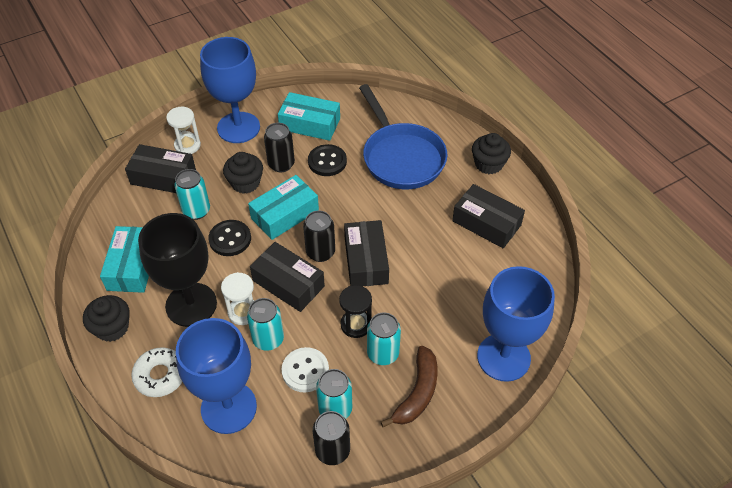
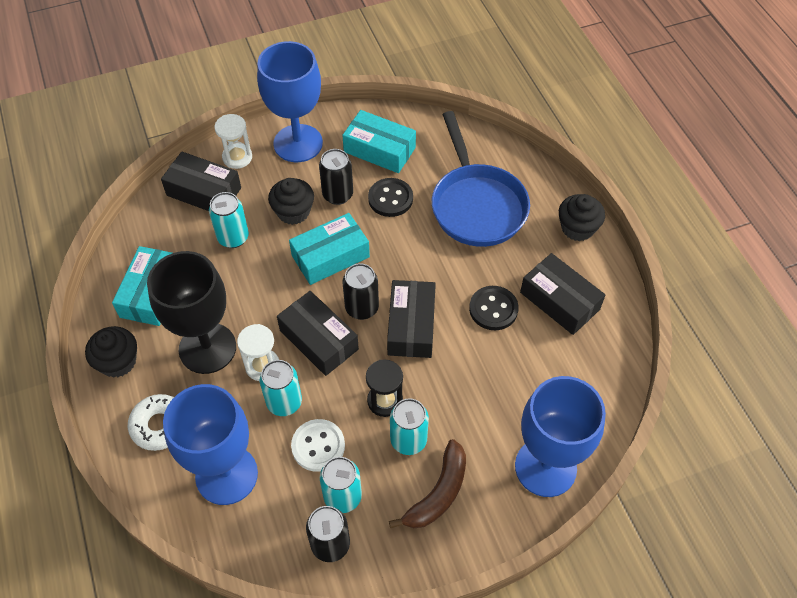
camera: 10 degrees right, 5 degrees up
black button [208,220,251,256] -> black button moved to [469,286,519,330]

